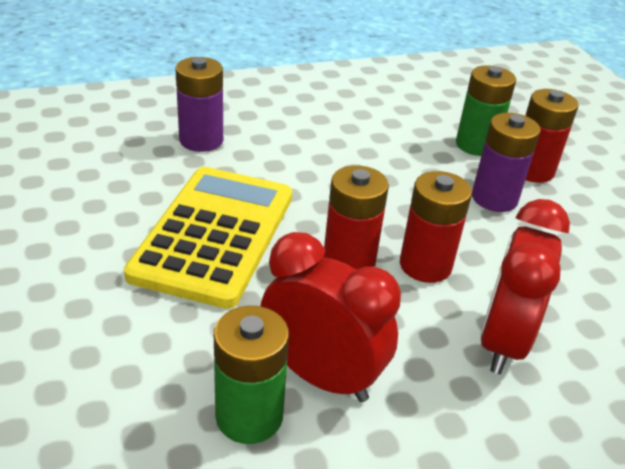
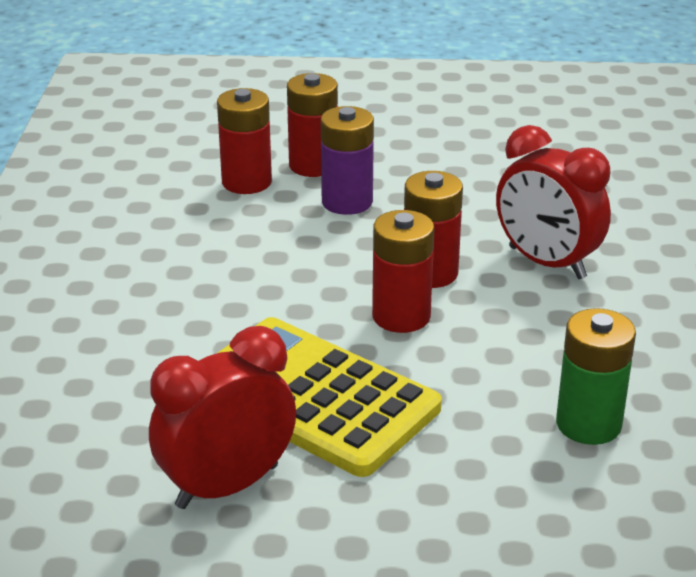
camera: 65 degrees left, 5 degrees down
purple battery [176,57,223,152] -> none
red clock [261,232,401,402] -> red clock moved to [149,326,296,509]
green battery [456,65,516,156] -> red battery [217,88,272,194]

